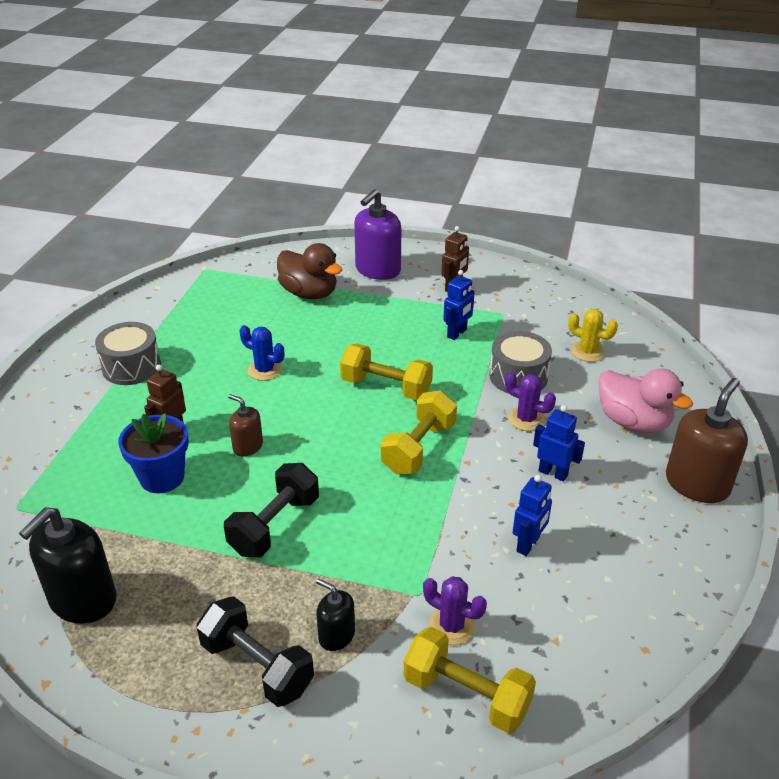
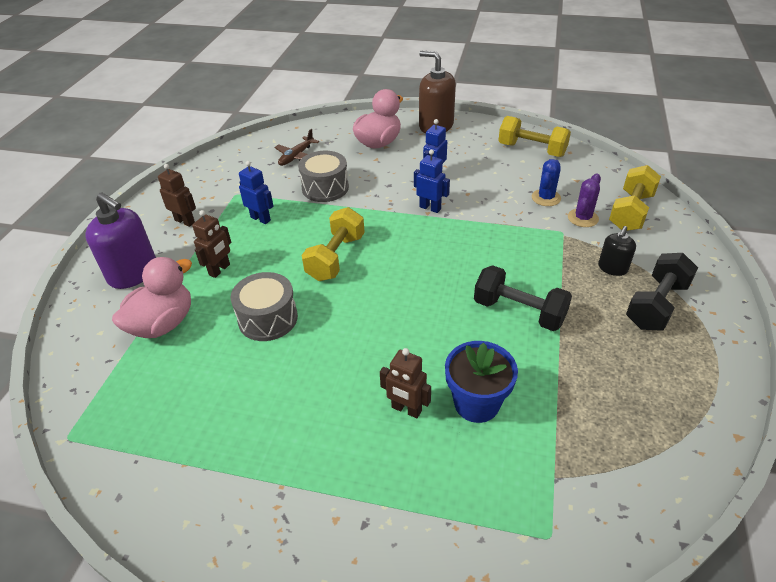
camera: 90 degrees left, 5 degrees up
black soap dispenser [19,507,117,624] -> none
grey drum [95,322,161,385] -> grey drum moved to [231,272,298,341]
brown soap dispenser [228,394,263,457] -> none
blue cactus [240,325,284,381] -> blue cactus moved to [532,159,561,206]
brown duck [277,243,342,299] -> pink duck [112,257,192,338]
yellow dumbbell [381,390,457,475] -> yellow dumbbell moved to [498,116,571,157]
purple cactus [505,372,556,431] -> none
blue robot [513,475,552,556] -> blue robot moved to [414,150,450,213]
yellow cactus [568,309,618,362] -> brown plane [275,129,319,166]
none -> brown robot [192,210,231,278]

